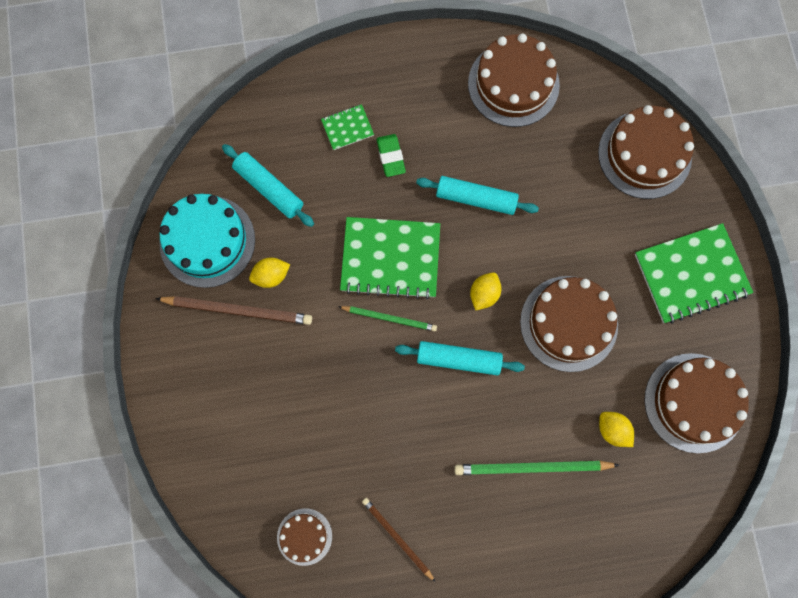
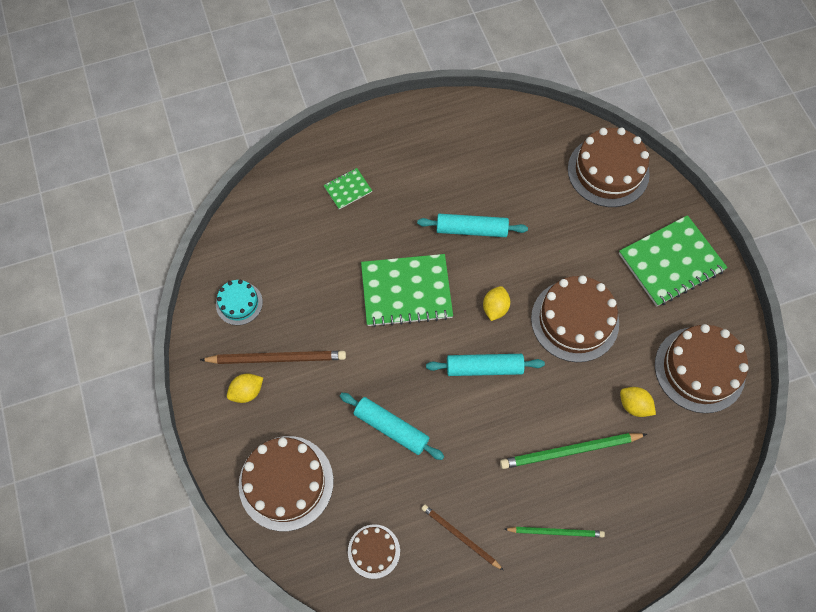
camera: 10 degrees left, 10 degrees down
turquoise cake [159,194,255,288] -> turquoise cake [216,280,263,325], size x0.54
turquoise rolling pin [222,144,314,227] -> turquoise rolling pin moved to [340,393,444,460]
yellow lemon [249,258,290,288] -> yellow lemon moved to [227,374,263,403]
green pencil [338,306,437,331] -> green pencil moved to [504,527,605,537]
green eraser [376,134,406,177] -> none
brown cake [468,34,560,127] -> brown cake moved to [239,436,334,531]

